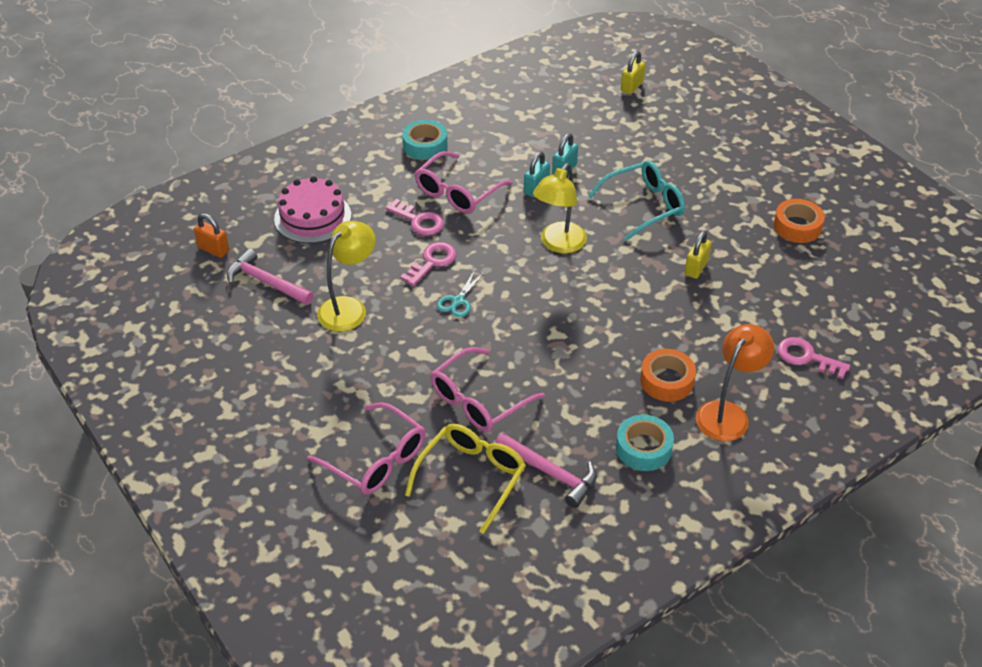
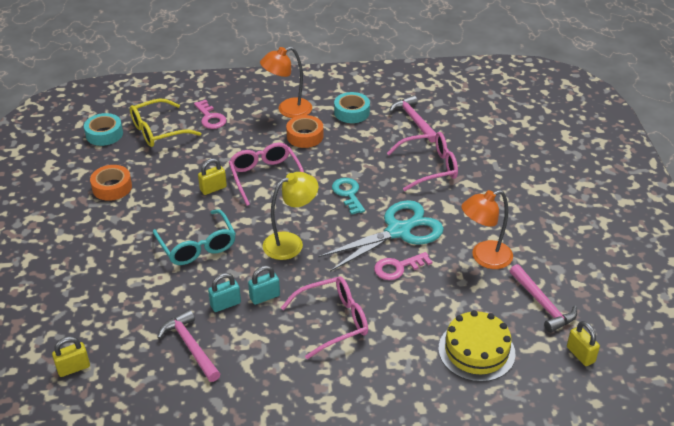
camera: 150 degrees left, 5 degrees down
orange padlock [194,213,229,258] -> yellow padlock [567,321,600,366]
pink cake [274,176,351,243] -> yellow cake [438,310,515,382]
pink glasses [307,402,425,495] -> pink glasses moved to [229,143,304,206]
yellow lamp [317,221,376,332] -> orange lamp [461,190,513,269]
pink key [386,199,444,235] -> none
turquoise tape [402,120,447,160] -> turquoise tape moved to [84,113,123,146]
yellow glasses [405,424,526,534] -> yellow glasses moved to [130,98,201,147]
turquoise scissors [437,270,485,317] -> turquoise scissors [318,200,444,272], size x2.30
turquoise glasses [588,161,685,241] -> turquoise glasses turned 120 degrees counterclockwise [153,209,236,265]
none -> pink hammer [157,309,220,382]
none -> turquoise key [332,178,365,215]

